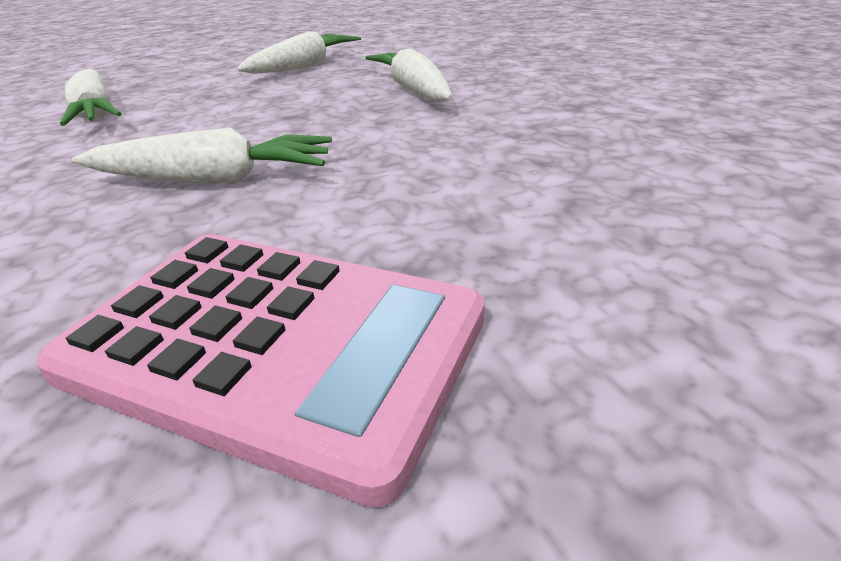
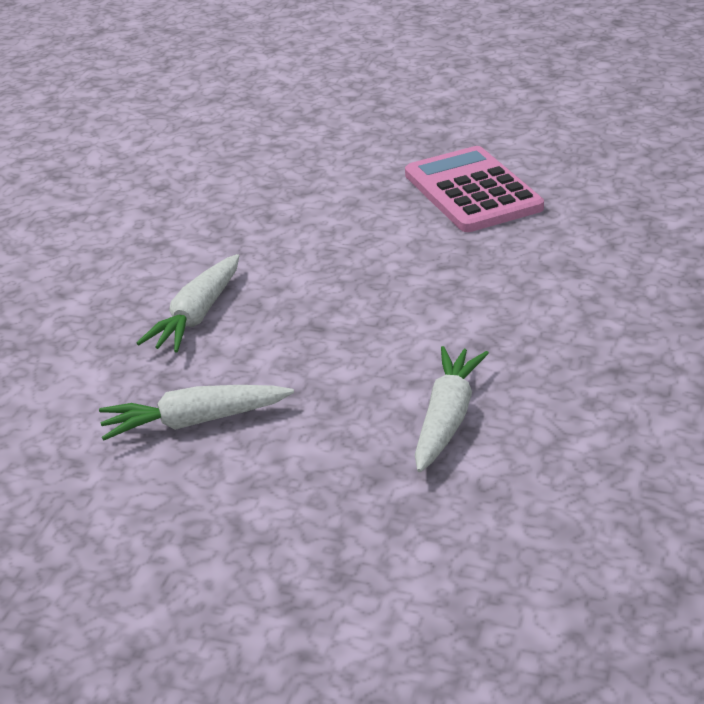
camera: 135 degrees left, 0 degrees up
white carrot [72,127,332,184] -> none

